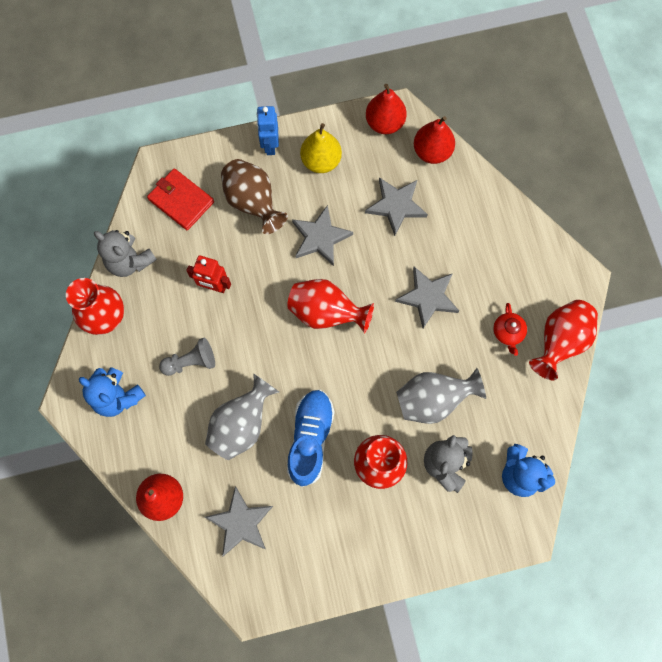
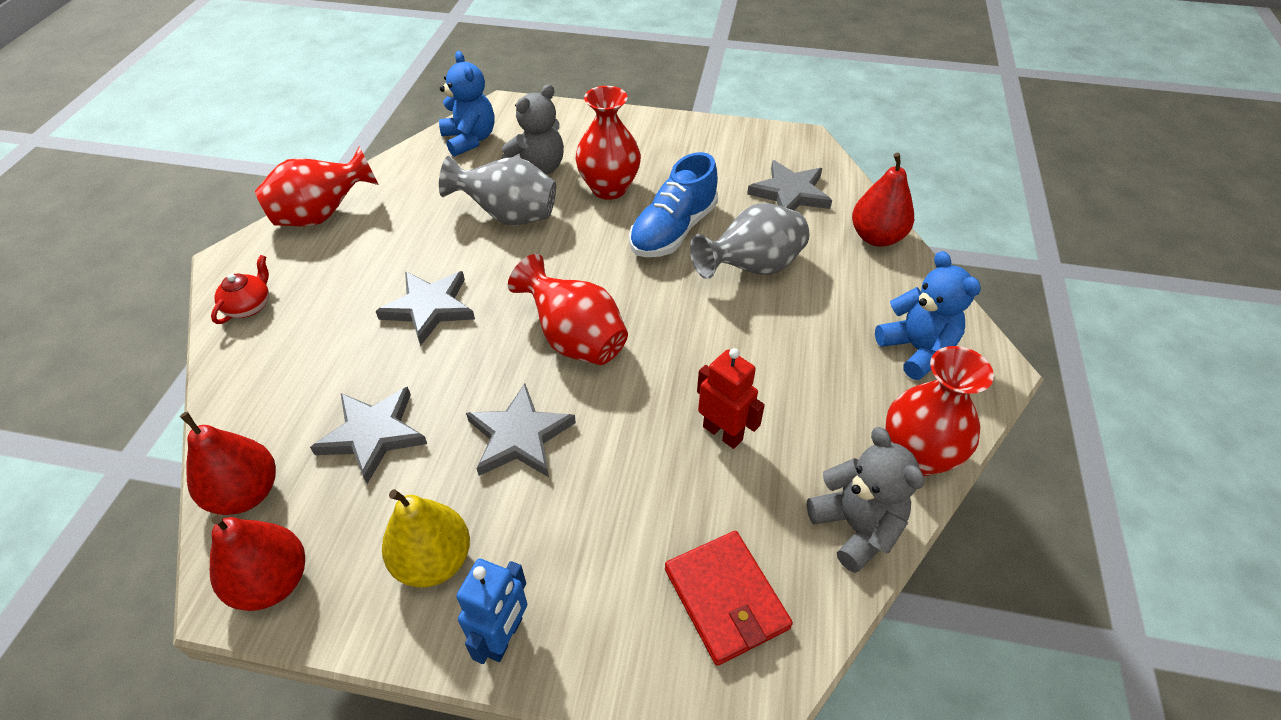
camera: 155 degrees left, 25 degrees down
grey pawn [159,338,215,376] -> none
brown vase [221,159,288,234] -> none
red teapot [493,303,527,356] -> red teapot moved to [211,255,269,324]

